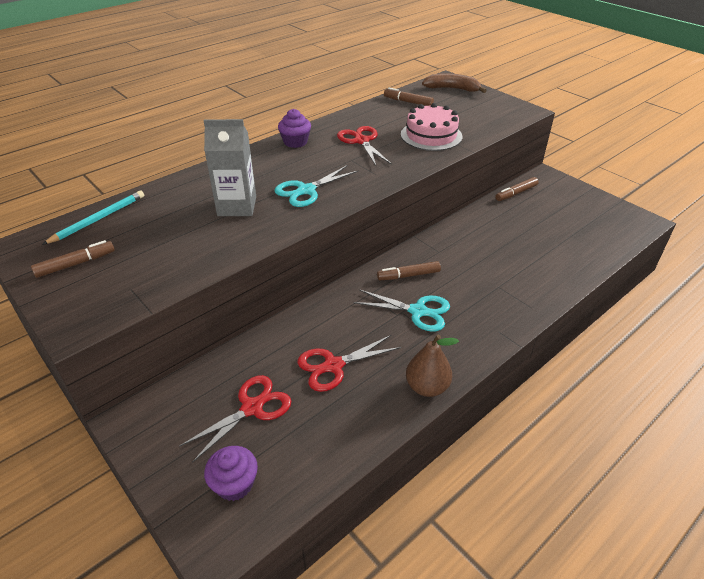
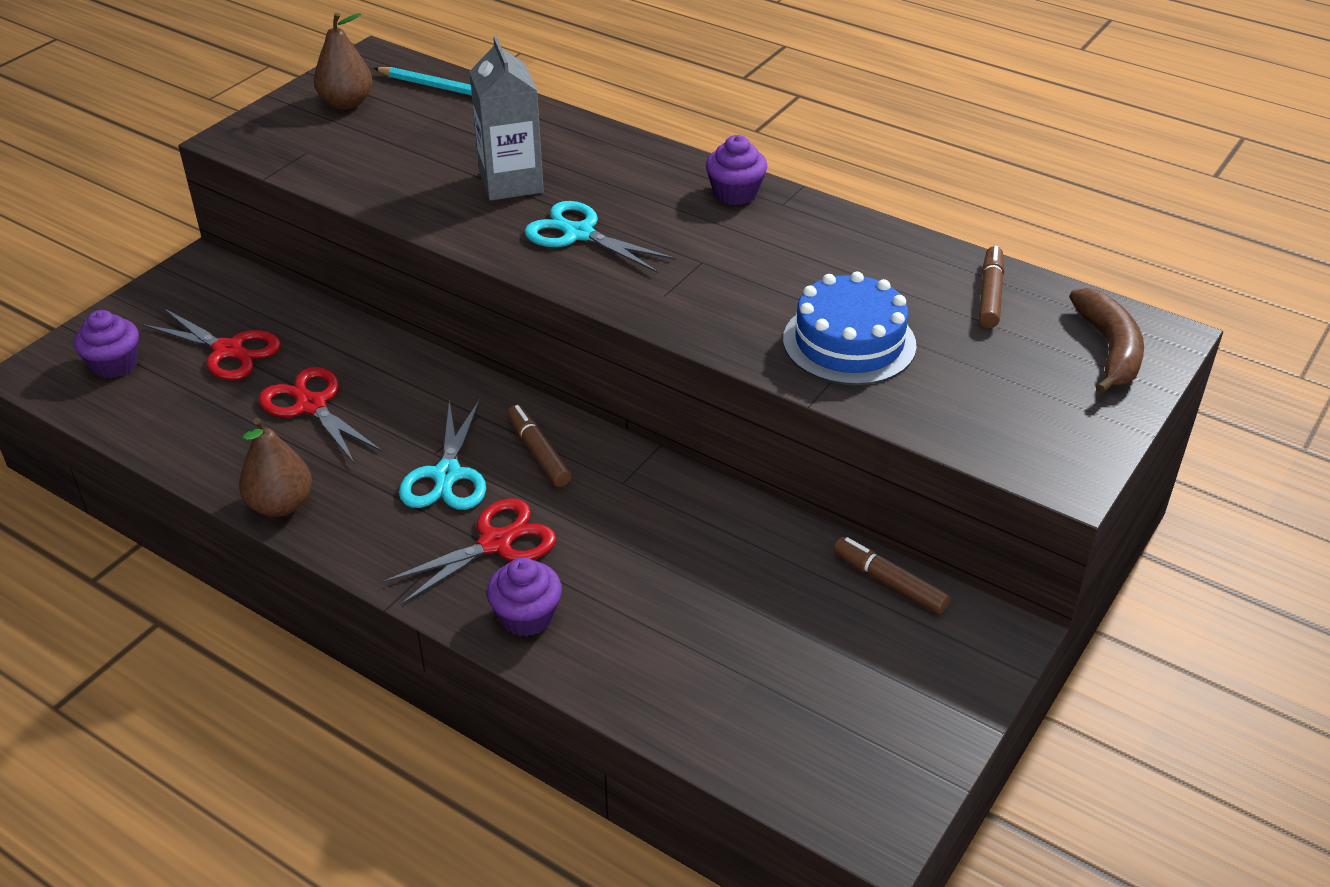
camera: 75 degrees right, 0 degrees up
brown marker [31,240,115,278] -> brown pear [314,13,372,110]
red scissors [337,126,392,166] -> red scissors moved to [382,498,556,606]
pink cake [401,103,462,151] -> blue cake [783,271,916,385]
none -> purple cupcake [487,557,562,637]

